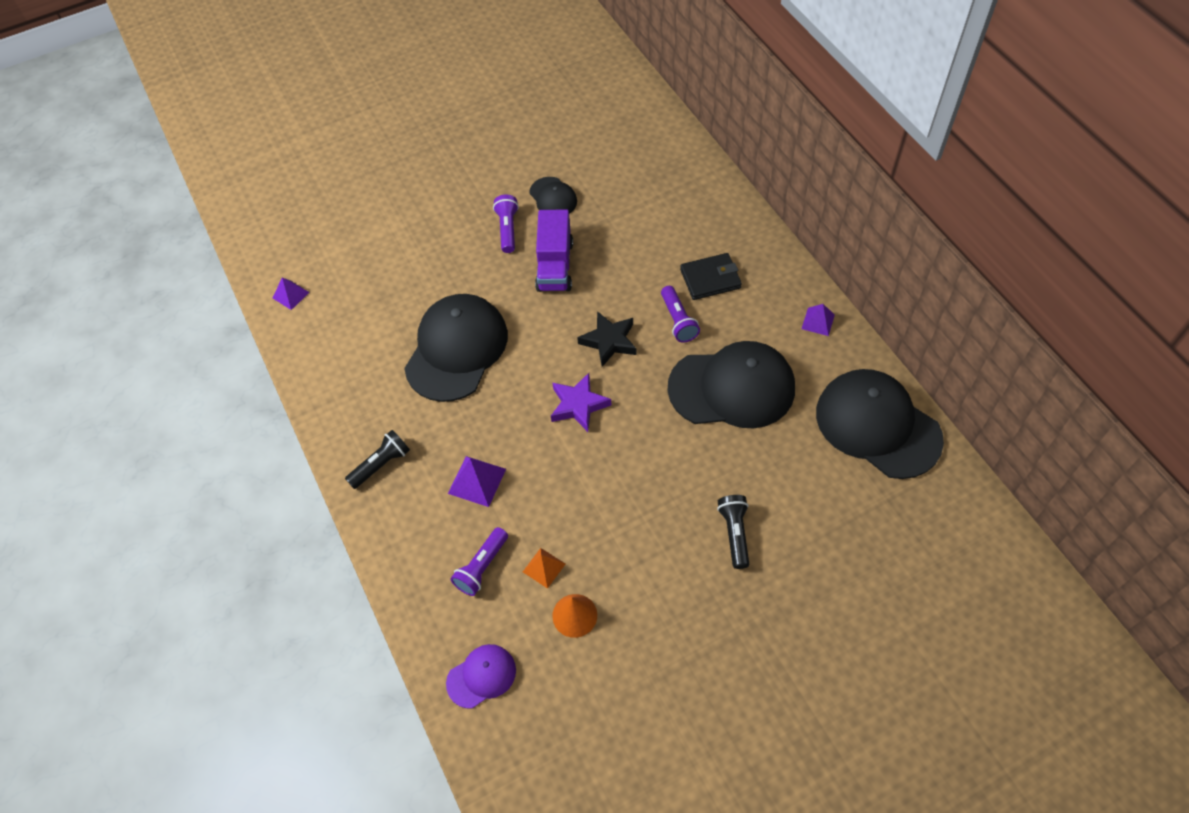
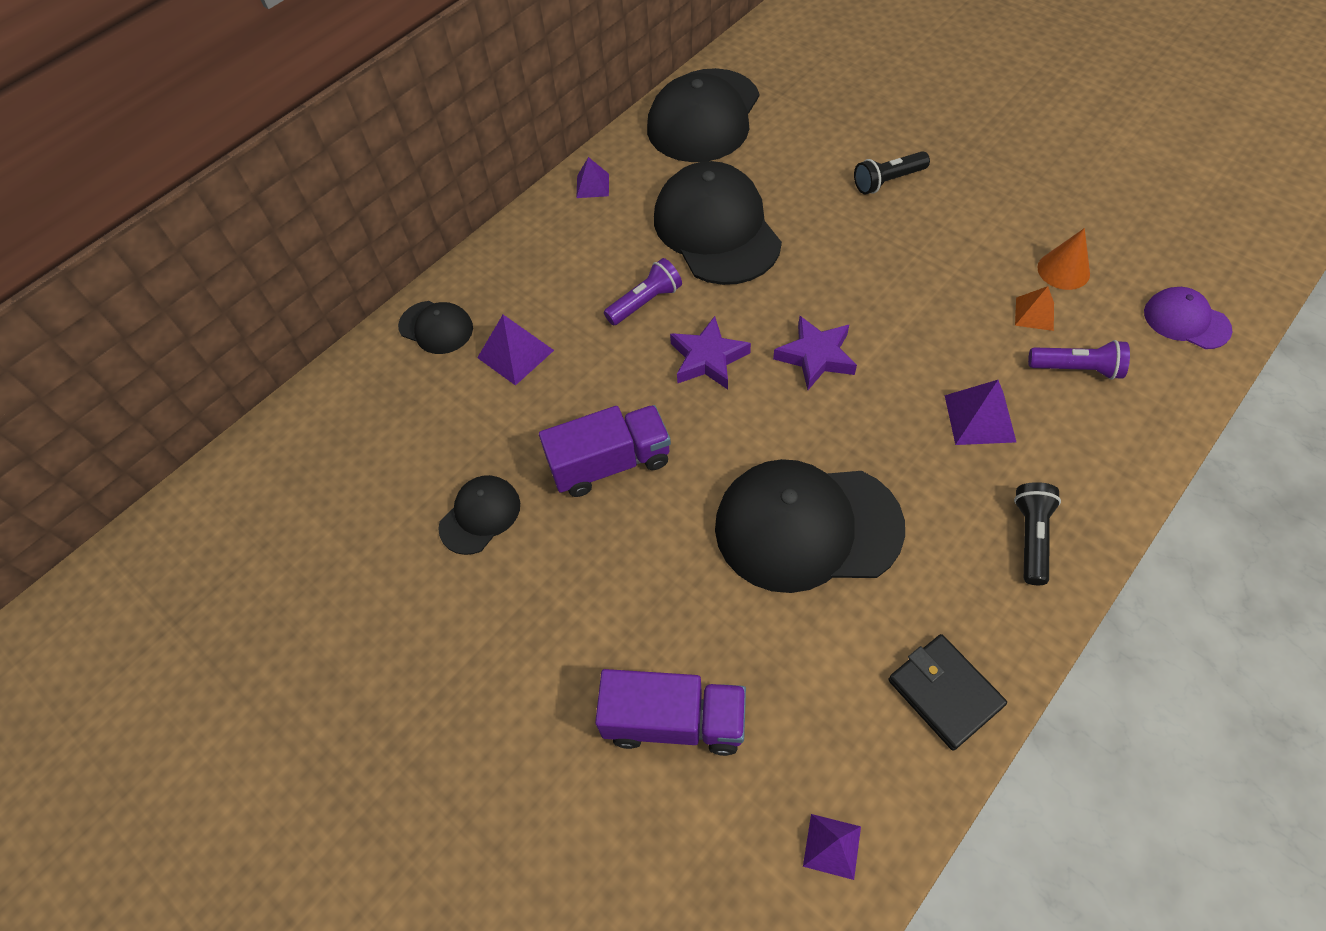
camera: 110 degrees left, 0 degrees up
black flashlight [345,430,410,489] -> black flashlight turned 75 degrees clockwise [1014,482,1061,585]
purple flashlight [493,195,519,253] -> none
black star [577,311,637,367] -> purple star [670,316,751,390]
black wallet [680,253,742,300] -> black wallet moved to [888,634,1007,751]
none -> black cap [398,301,473,354]
none -> purple pyramid [477,315,554,386]
none -> purple truck [595,669,746,756]

